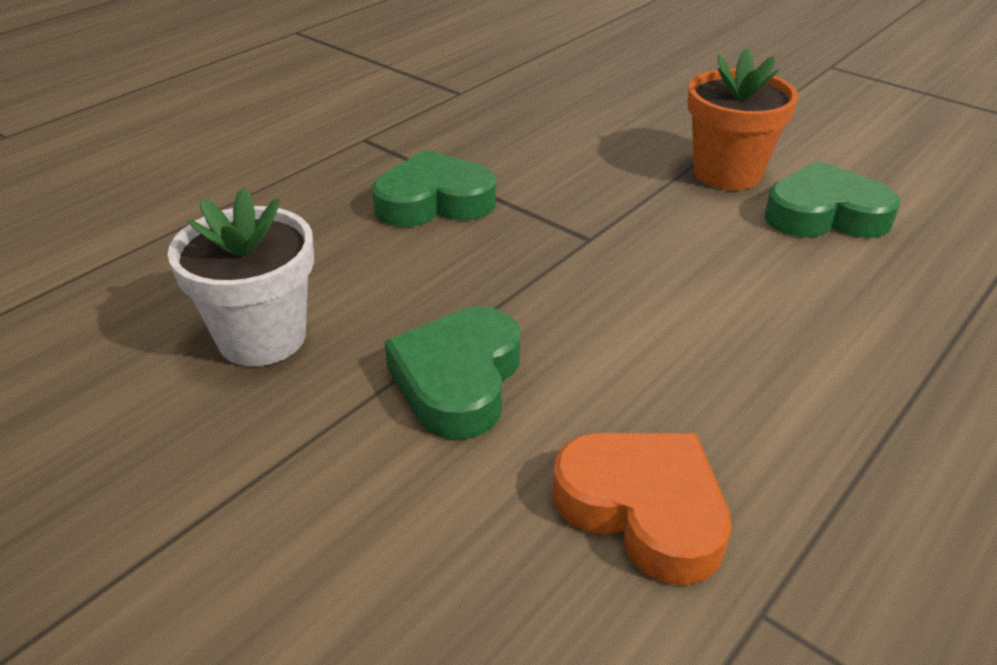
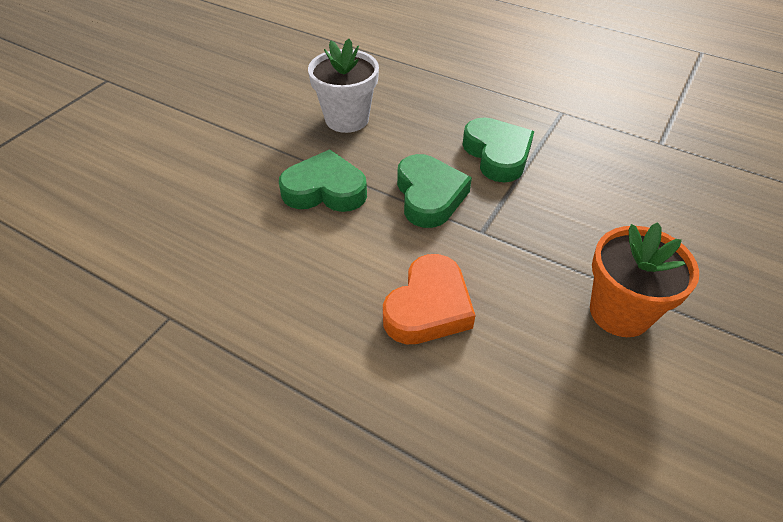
camera: 80 degrees right, 10 degrees up
orange heart [552,433,732,585] -> orange heart moved to [383,254,476,344]
green heart [765,161,900,238] -> green heart moved to [397,154,472,228]

